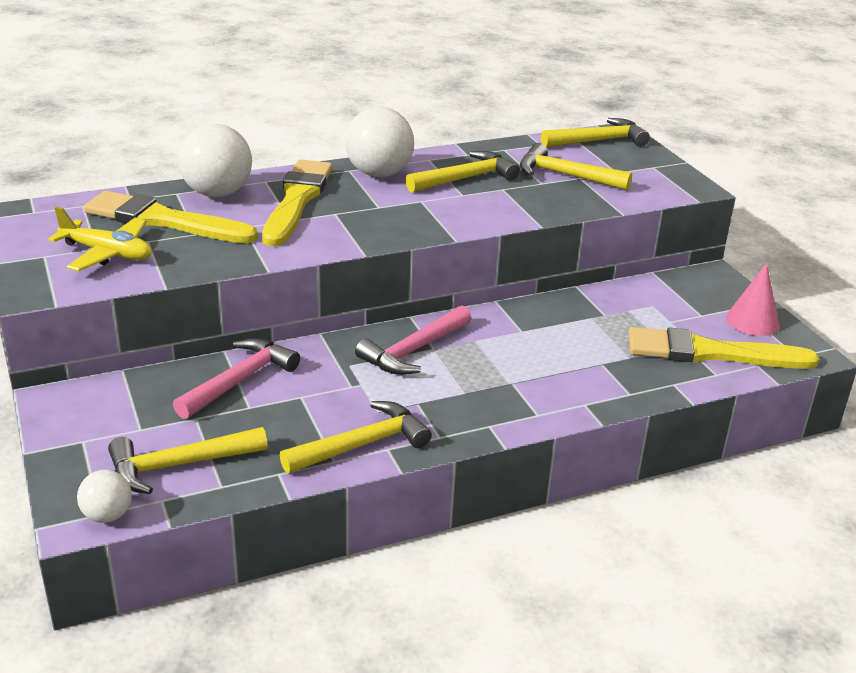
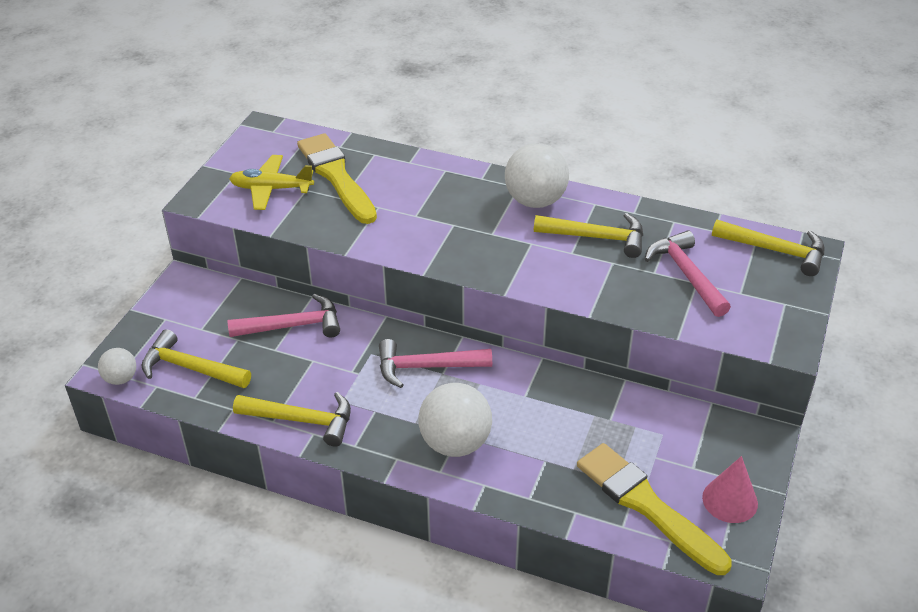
camera: 45 degrees right, 10 degrees up
yellow plane [48,207,152,271] -> yellow plane turned 120 degrees clockwise [229,155,314,210]
white ball [178,124,252,197] -> white ball moved to [418,383,492,457]
yellow brush [262,160,333,247] -> none
yellow hammer [520,143,632,190] -> pink hammer [645,230,731,317]

